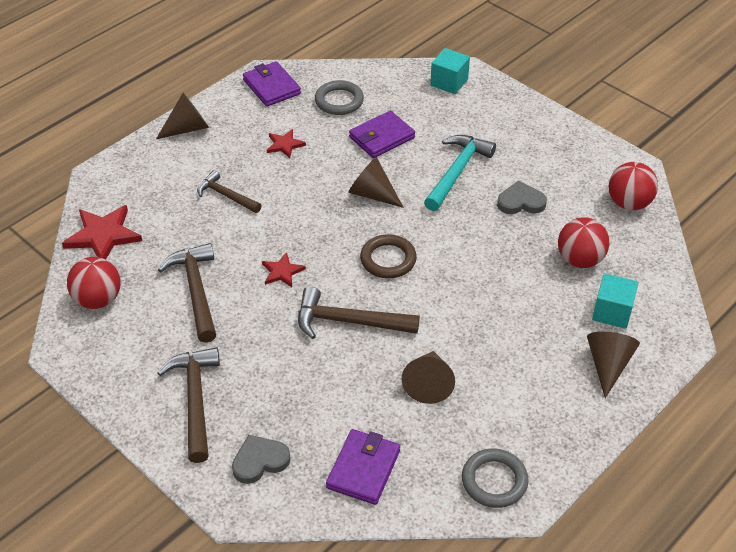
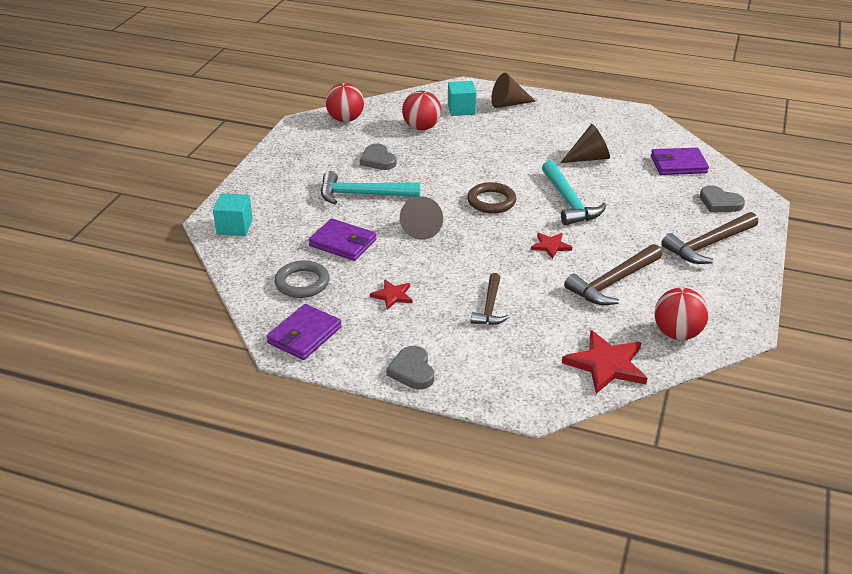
camera: 115 degrees left, 10 degrees down
brown cone [156,93,209,139] -> grey heart [386,346,434,389]
brown hammer [298,286,420,339] -> turquoise hammer [542,160,606,225]
grey ring [462,449,529,508] -> none

